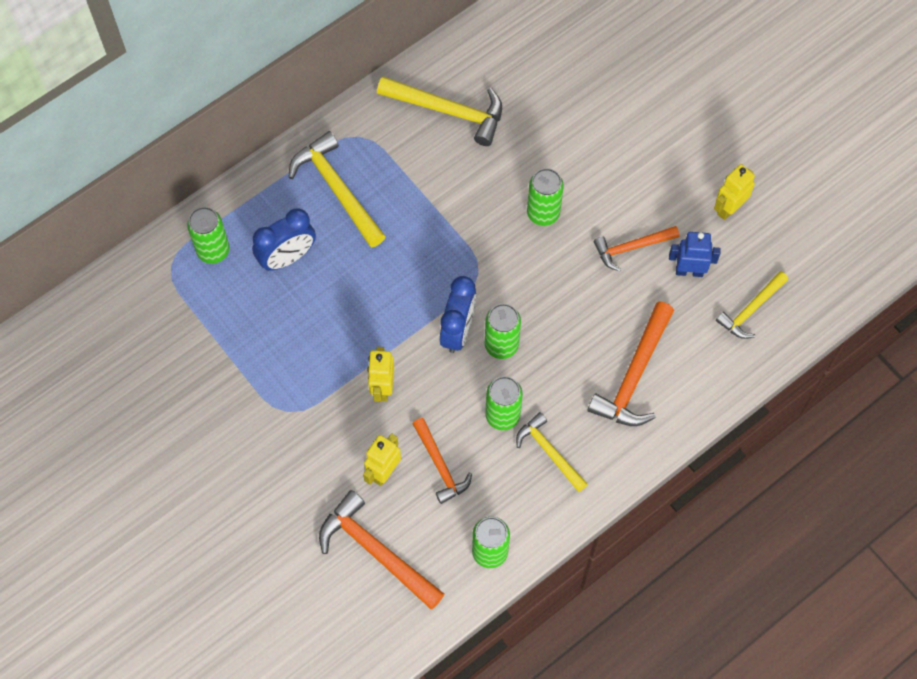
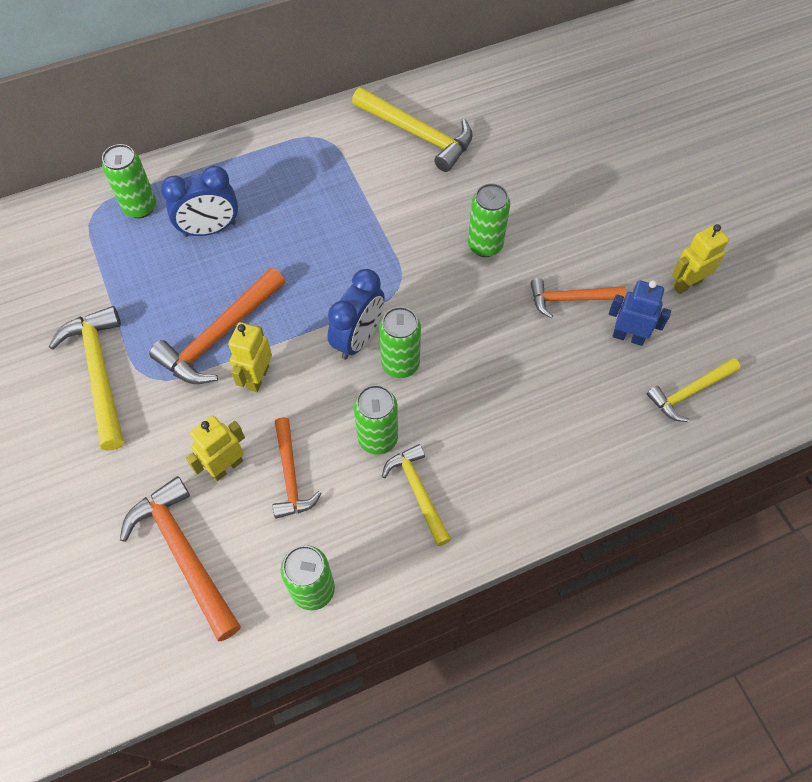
camera: 15 degrees right, 5 degrees down
yellow hammer [288,131,386,248] -> yellow hammer moved to [49,306,124,450]
orange hammer [587,301,674,426] -> orange hammer moved to [149,268,285,384]

